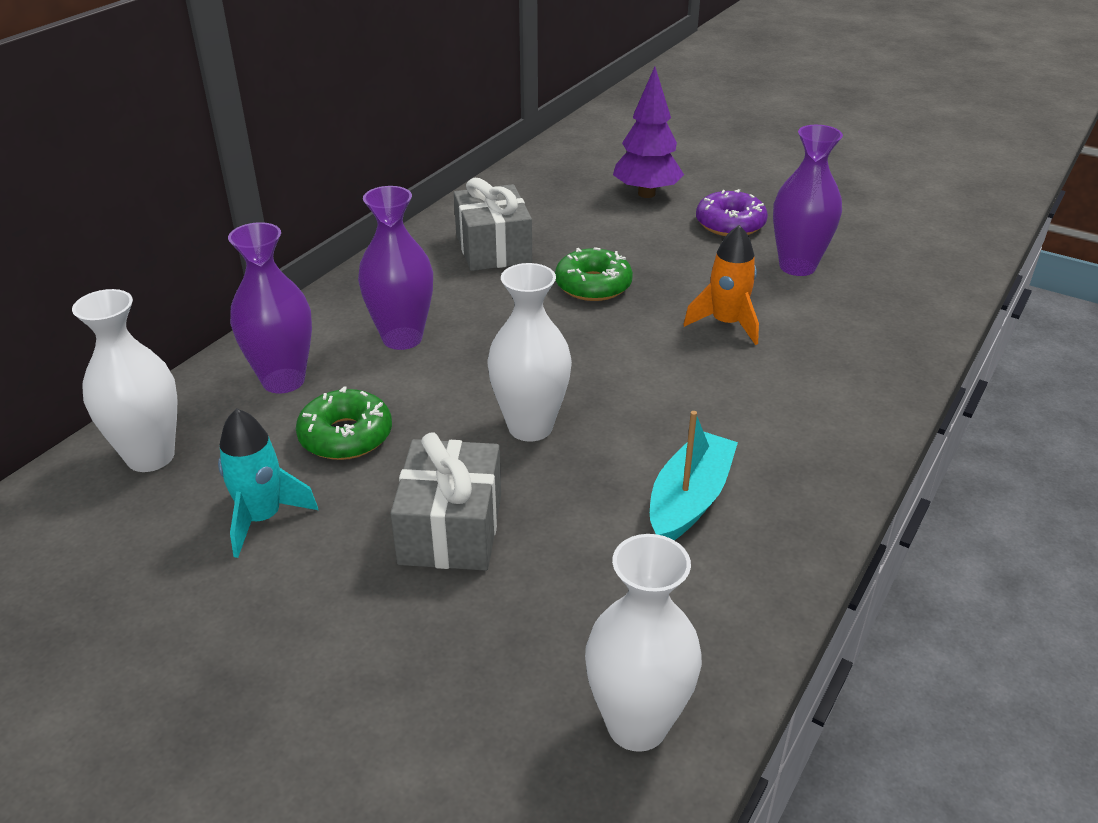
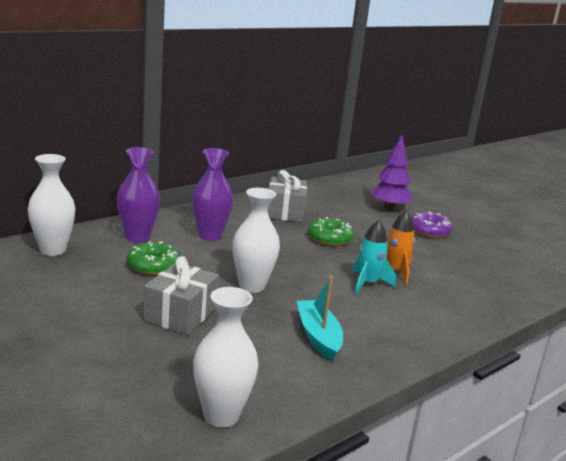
camera: 15 degrees right, 15 degrees down
turquoise rocket [218,408,318,558] -> turquoise rocket moved to [353,220,396,294]
turquoise boat [650,411,738,540] -> turquoise boat turned 60 degrees counterclockwise [297,276,343,361]
purple vase [773,125,843,276] -> none

